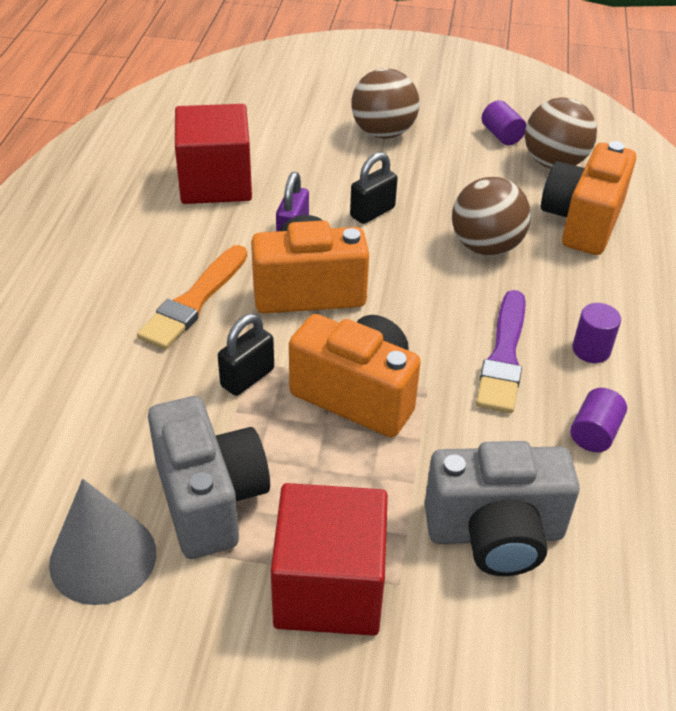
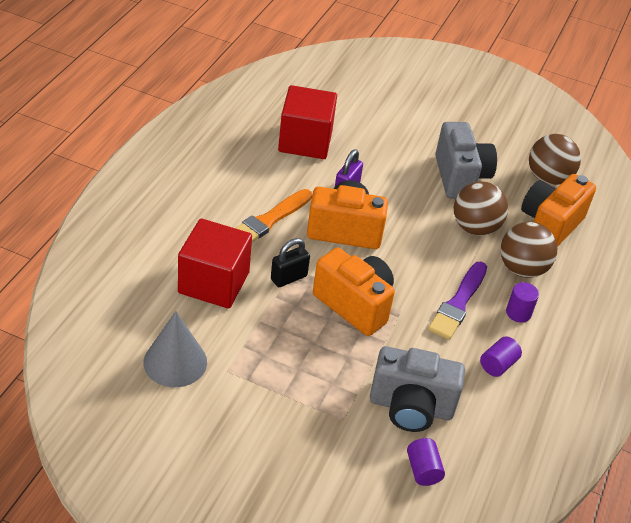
camera: 10 degrees right, 0 degrees up
grey camera [148,396,270,559] -> grey camera moved to [435,122,497,198]
red cube [271,483,388,636] -> red cube moved to [178,218,252,309]
black padlock [350,152,398,224] -> none
brown ball [351,68,420,139] -> brown ball moved to [501,222,557,278]
purple cylinder [482,100,526,145] -> purple cylinder moved to [407,438,445,486]

